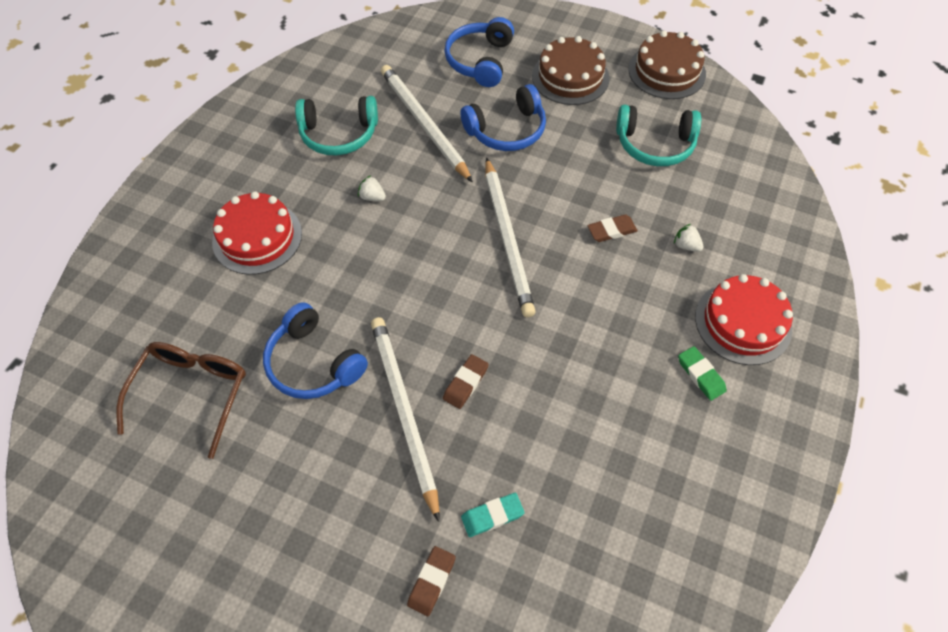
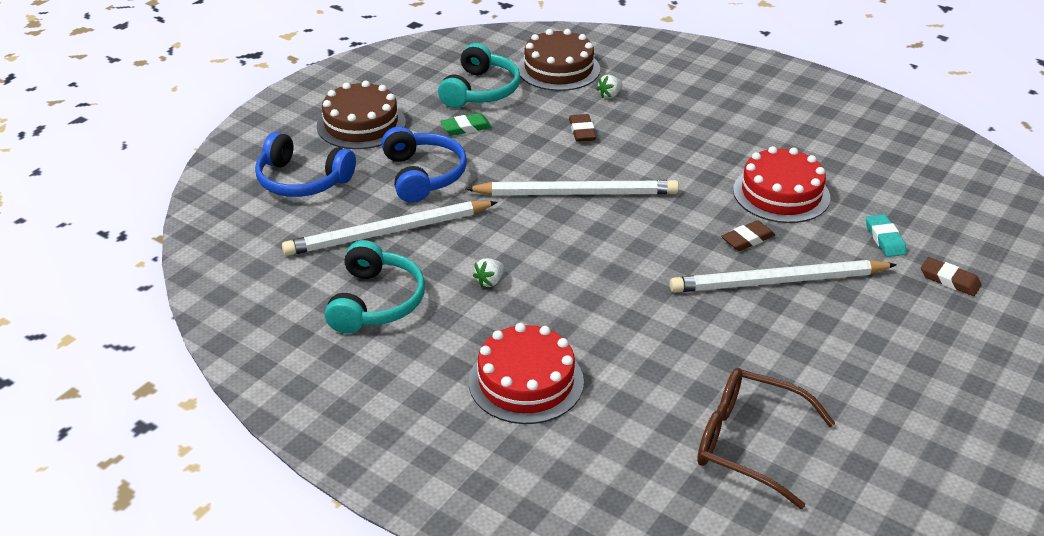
camera: 80 degrees left, 20 degrees down
blue headphones [263,302,368,399] -> none
brown eraser [443,354,489,409] -> brown eraser turned 75 degrees counterclockwise [721,220,775,251]
brown cake [628,30,706,99] -> brown cake moved to [518,29,600,91]
green eraser [678,346,727,401] -> green eraser moved to [440,113,492,136]
red cake [695,274,793,365] -> red cake moved to [733,146,830,223]

